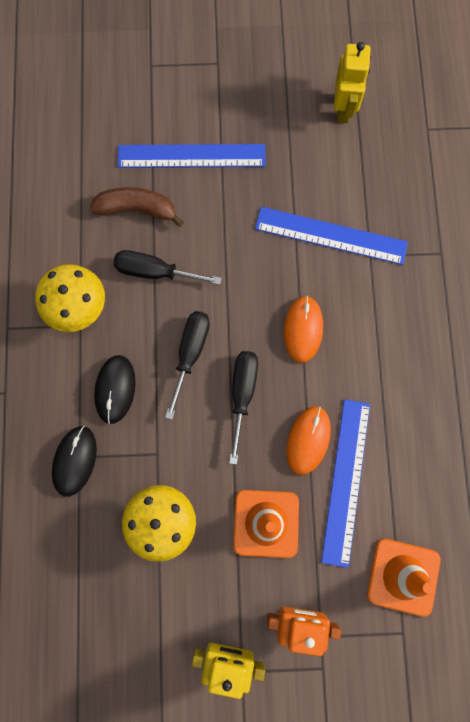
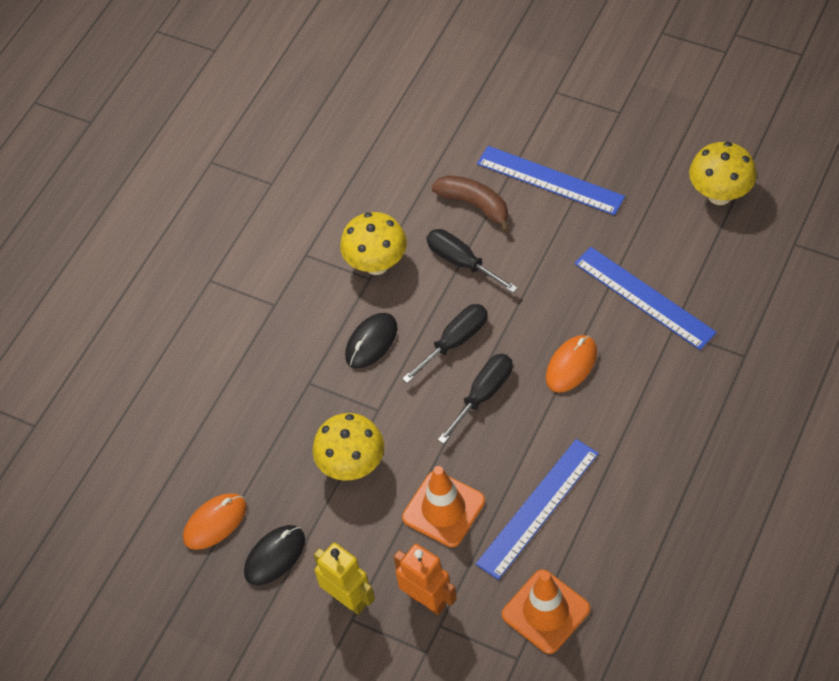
camera: 35 degrees right, 20 degrees down
black mouse [52,426,97,497] -> black mouse moved to [244,525,305,585]
orange mouse [286,406,331,475] -> orange mouse moved to [183,493,246,550]
yellow robot [334,42,371,123] -> yellow mushroom [689,142,757,205]

